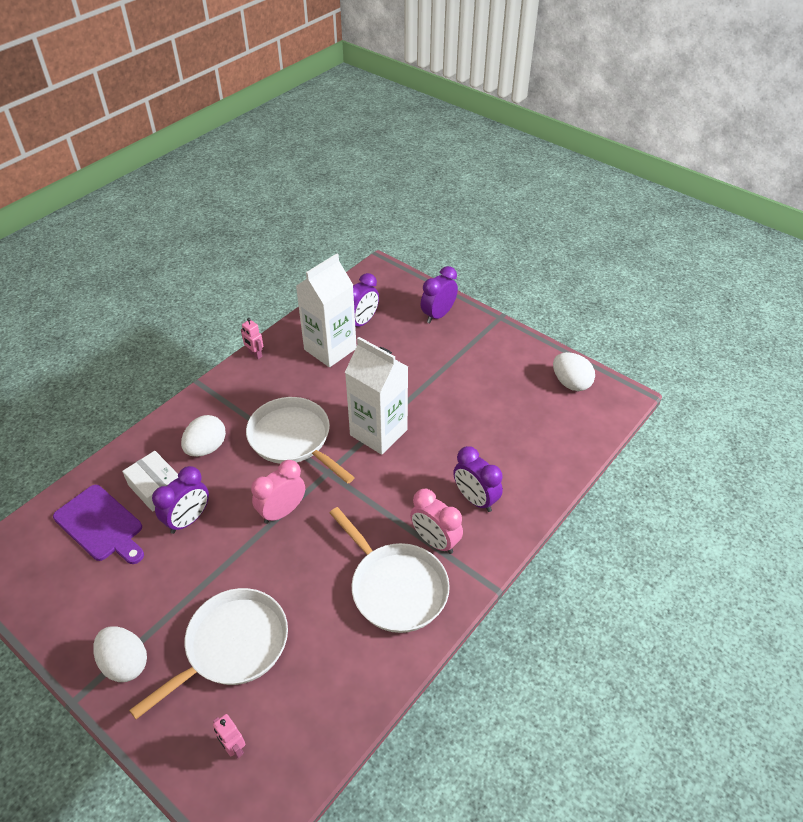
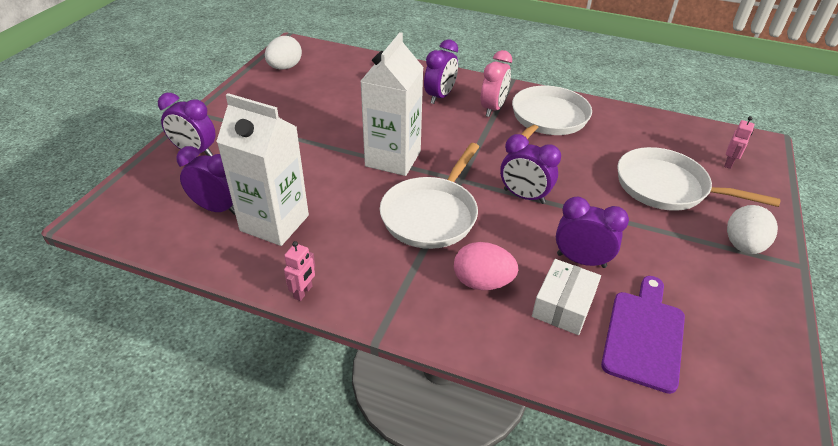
camera: 110 degrees left, 5 degrees down
white egg [181,415,226,457] -> pink egg [454,242,518,290]
pink clock [251,460,305,524] -> purple clock [500,134,561,204]

